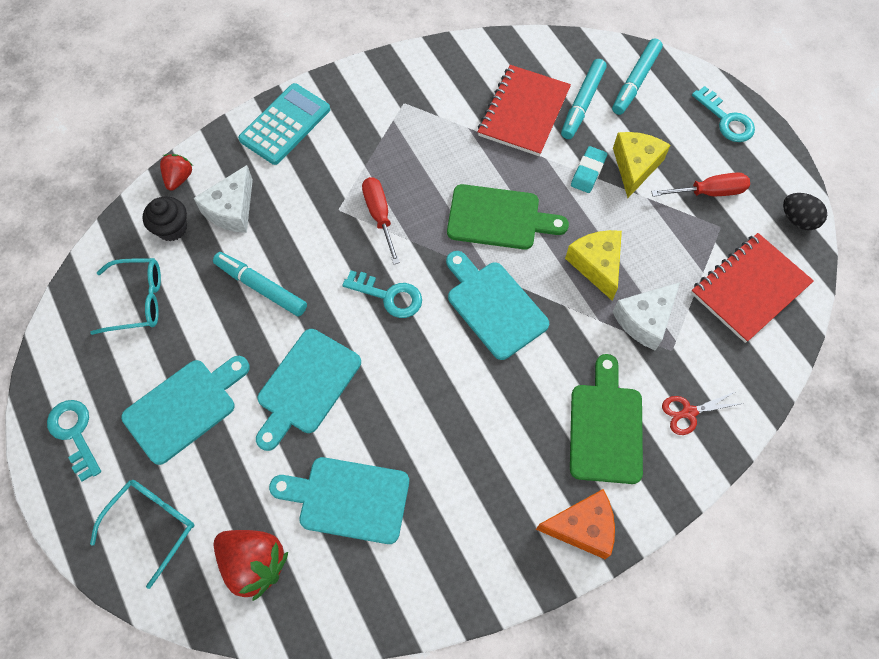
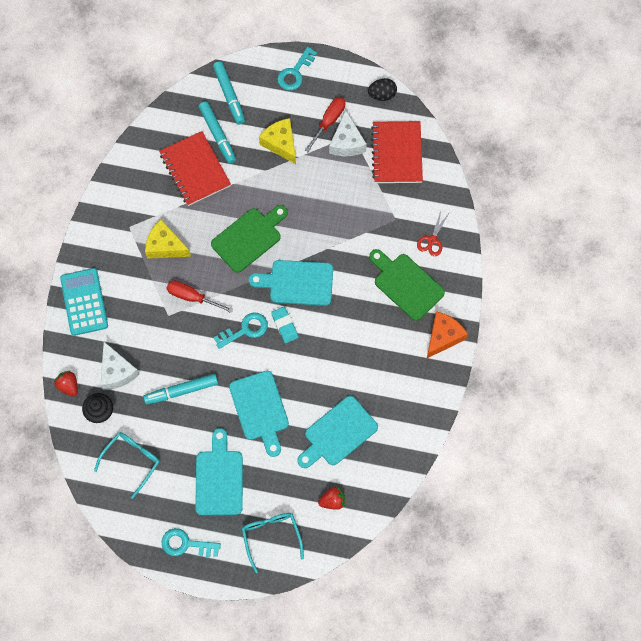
camera: 50 degrees left, 5 degrees up
red strawberry [213,530,288,601] -> red strawberry [318,486,345,510], size x0.58
yellow cheese [565,230,622,300] -> yellow cheese moved to [145,220,191,259]
turquoise eraser [571,146,607,193] -> turquoise eraser moved to [271,307,299,343]
white cheese [613,282,680,351] -> white cheese moved to [329,110,367,156]
turquoise key [692,86,755,142] -> turquoise key turned 120 degrees clockwise [277,46,317,90]

